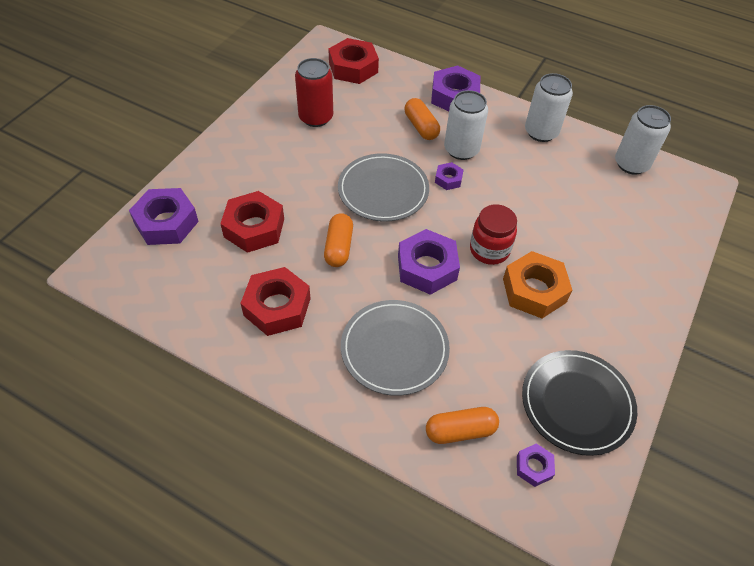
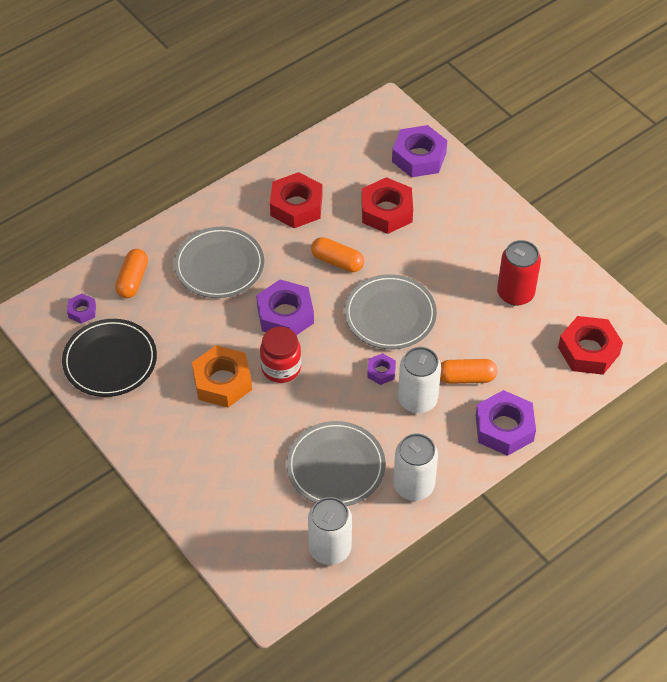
camera: 115 degrees right, 0 degrees up
none -> grey plate [286,421,385,506]

